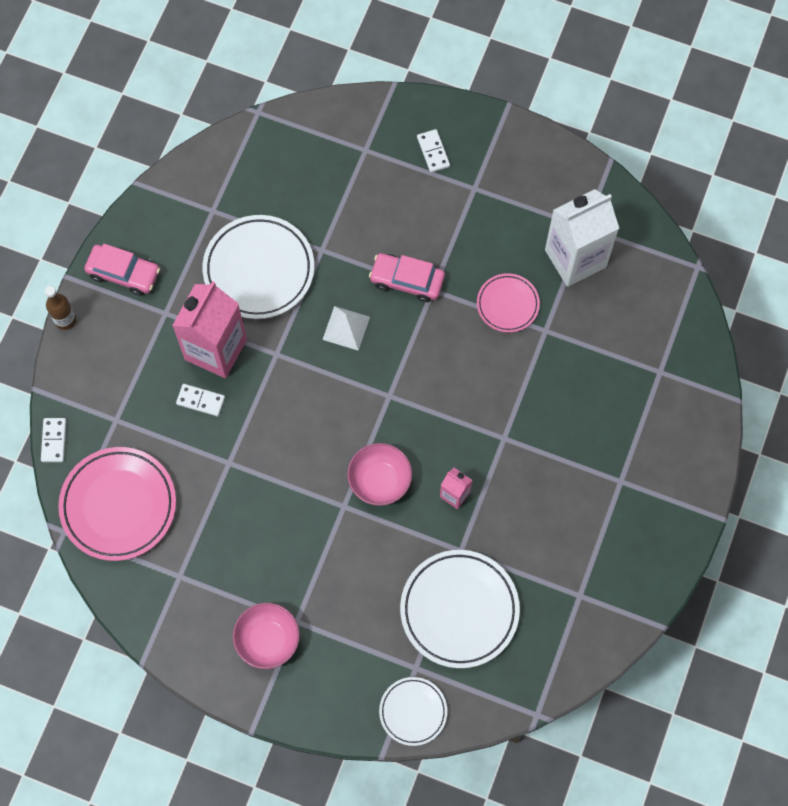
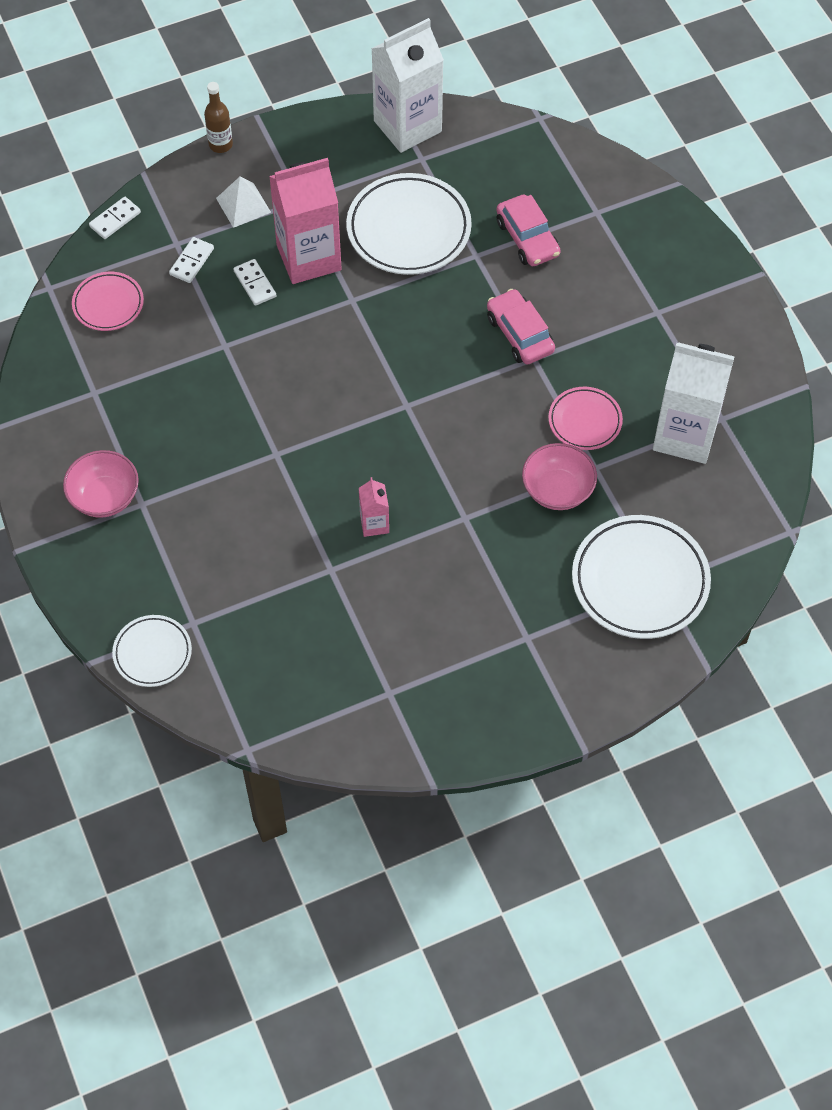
camera: 45 degrees right, 10 degrees down
pink plate [58,447,176,561] -> pink plate [72,272,144,331], size x0.56
pink car [84,244,160,296] -> pink car moved to [497,195,561,266]
white pyramid [322,306,370,351] -> white pyramid moved to [216,177,271,228]
pink bowl [347,443,412,506] -> pink bowl moved to [522,443,597,510]
white plate [400,550,520,668] -> white plate moved to [572,515,711,639]
white domino [417,129,450,173] -> white domino moved to [169,237,214,283]
none -> white carton [371,18,444,153]

